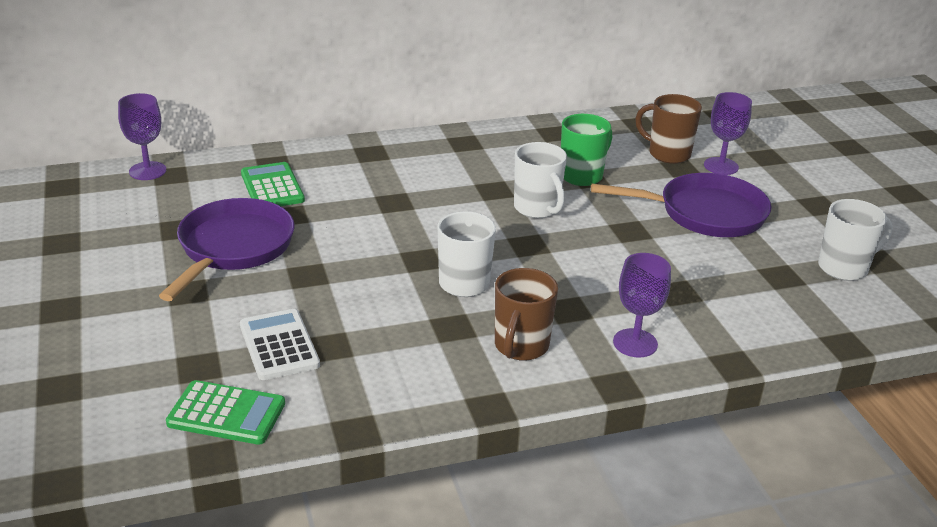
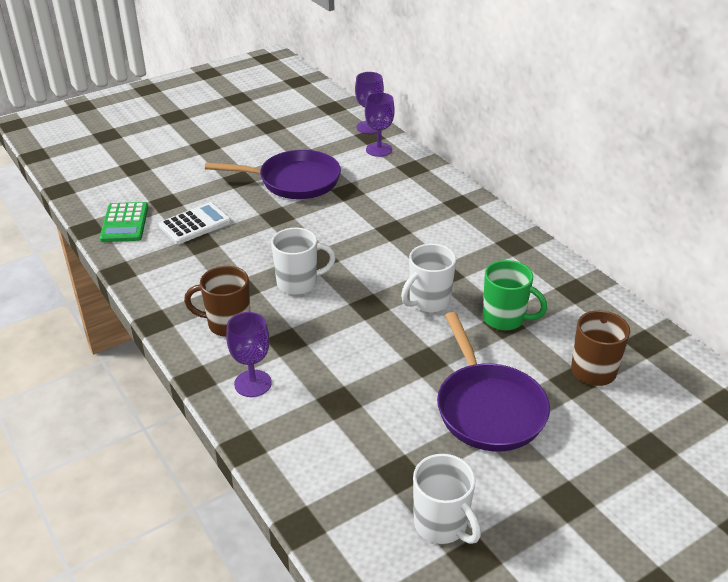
camera: 75 degrees right, 5 degrees up
green calculator [241,162,305,206] -> none
purple goblet [704,92,752,175] -> purple goblet moved to [365,92,395,157]

